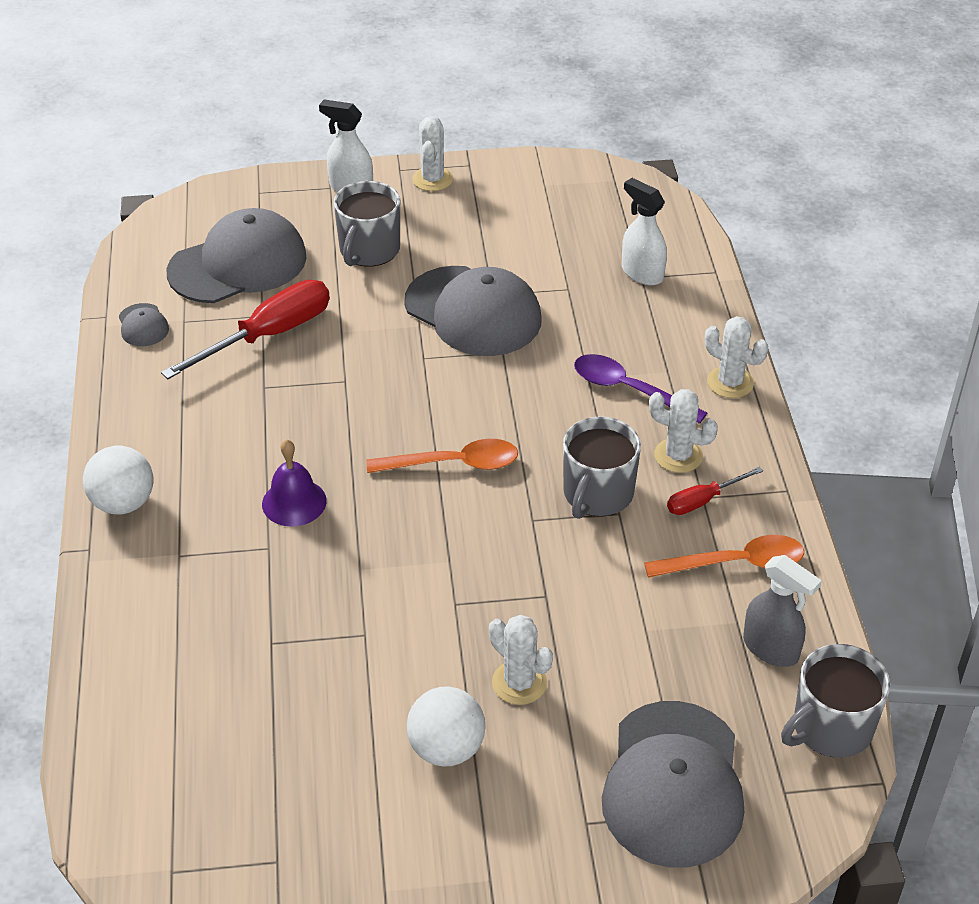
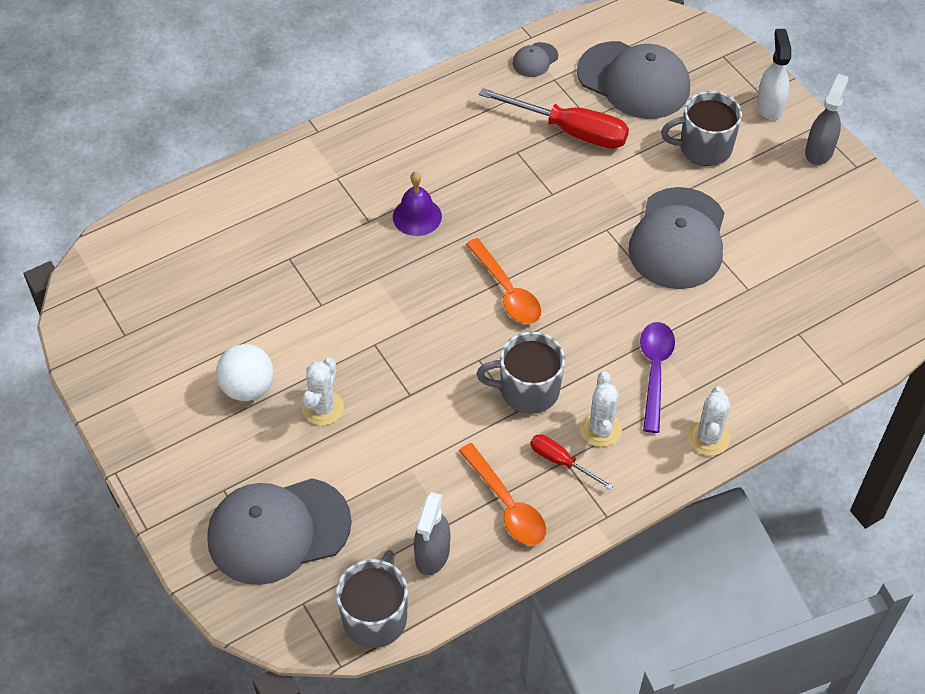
camera: 65 degrees right, 10 degrees up
white ball [83,445,154,514] -> none
white cactus [412,116,453,191] -> grey spray bottle [805,74,849,165]
white spray bottle [622,178,667,285] -> none
grey mug [781,644,890,758] -> grey mug turned 75 degrees clockwise [336,550,408,648]

